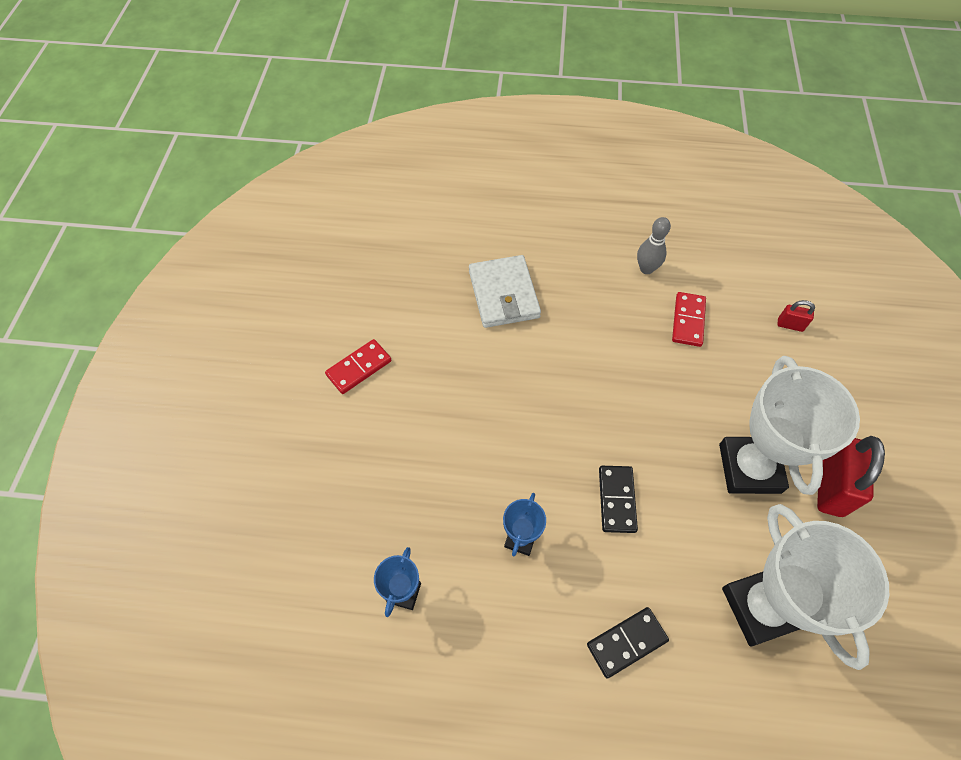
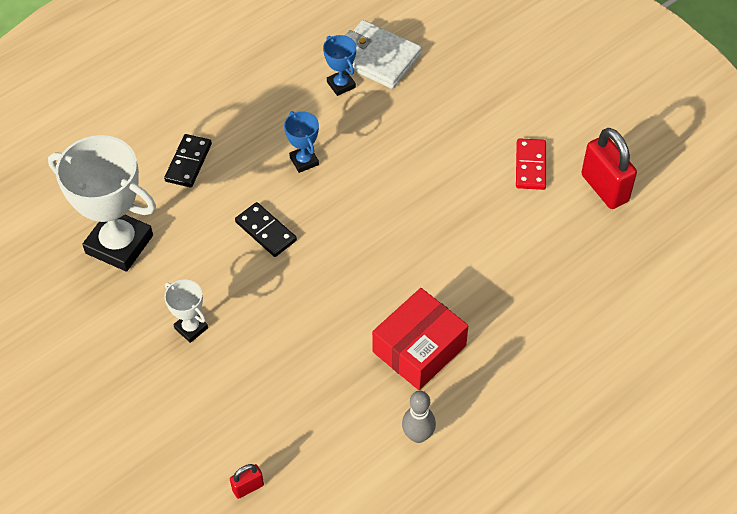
camera: 135 degrees right, 5 degrees down
white wallet [469,255,541,328] -> white wallet moved to [345,20,422,89]
red domino [672,292,706,347] -> none
white trophy [719,356,860,495] -> white trophy [164,280,208,343], size x0.47
red padlock [817,436,885,517] -> red padlock moved to [581,128,637,209]
none -> red box [372,288,468,390]

